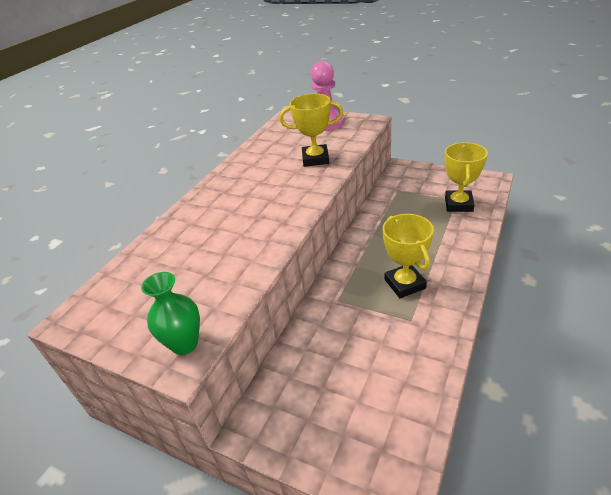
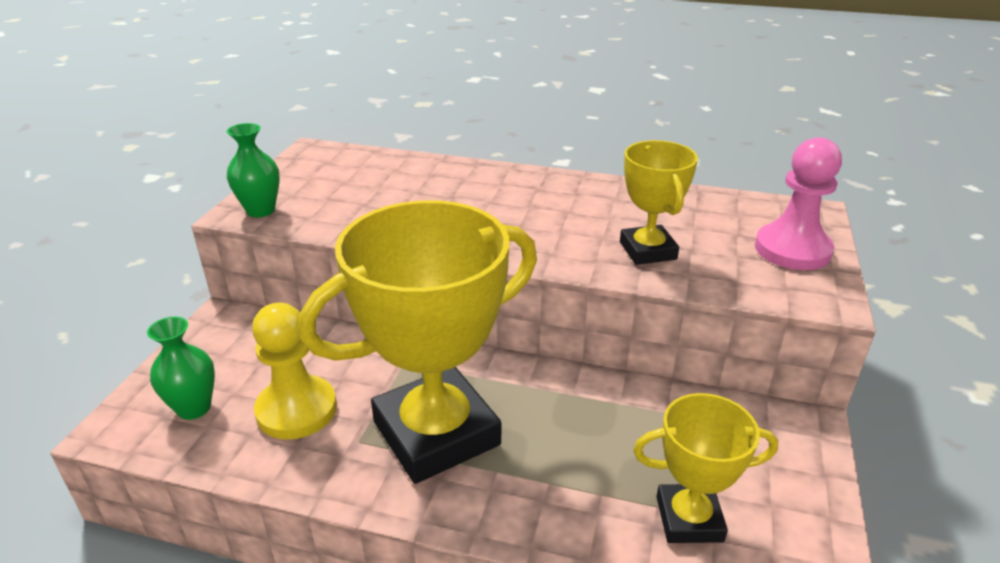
camera: 75 degrees right, 5 degrees down
yellow trophy [383,214,434,298] -> yellow trophy [299,200,537,484], size x1.93
none -> green vase [147,317,215,420]
none -> yellow pawn [252,303,337,439]

